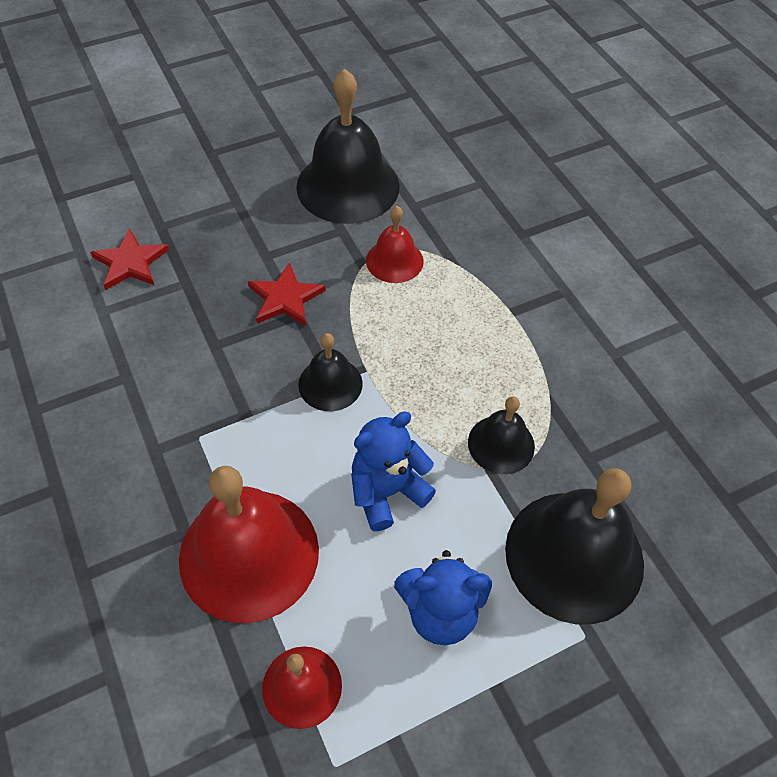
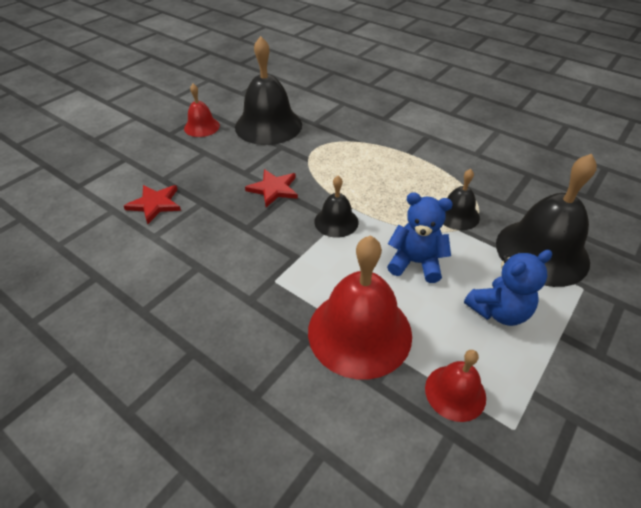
camera: 25 degrees left, 10 degrees down
blue teddy bear [351,411,436,531] -> blue teddy bear turned 75 degrees clockwise [387,192,453,283]
red bell [366,206,424,283] -> red bell moved to [184,84,220,137]

